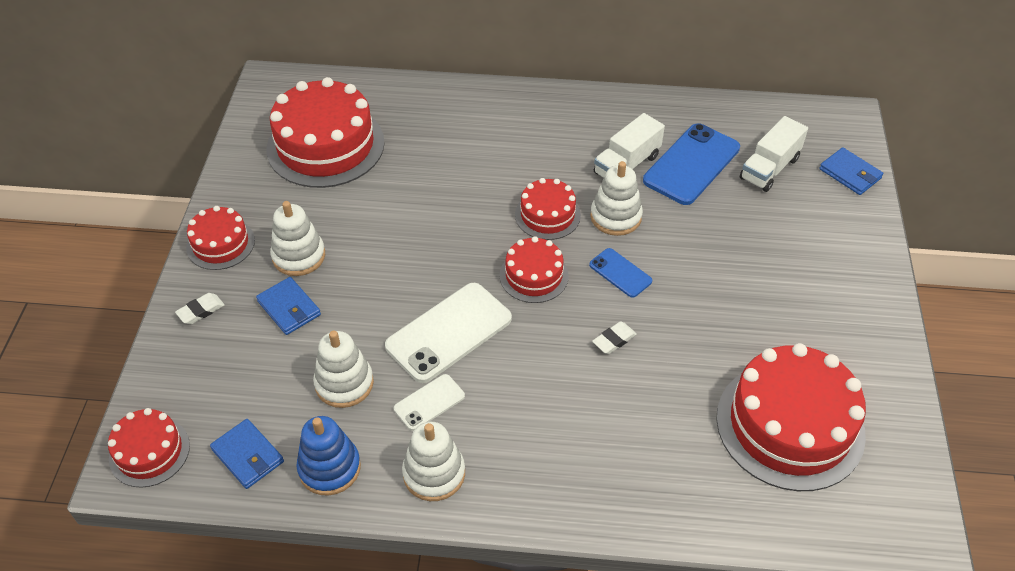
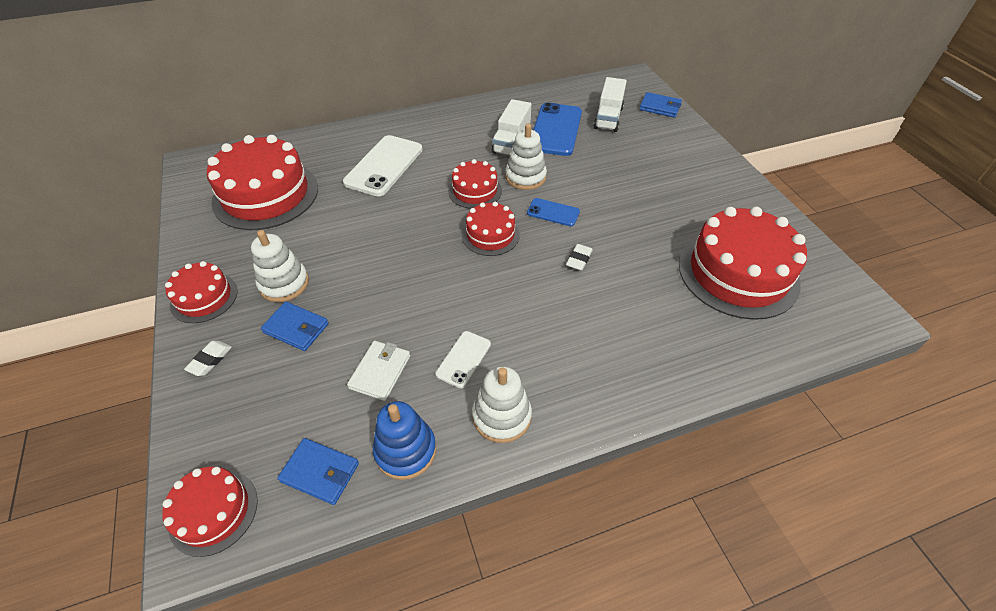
camera: 25 degrees left, 0 degrees up
white stacking toy [313,331,374,408] -> white wallet [347,341,410,401]
white phone [385,283,512,383] -> white phone moved to [343,135,422,196]

